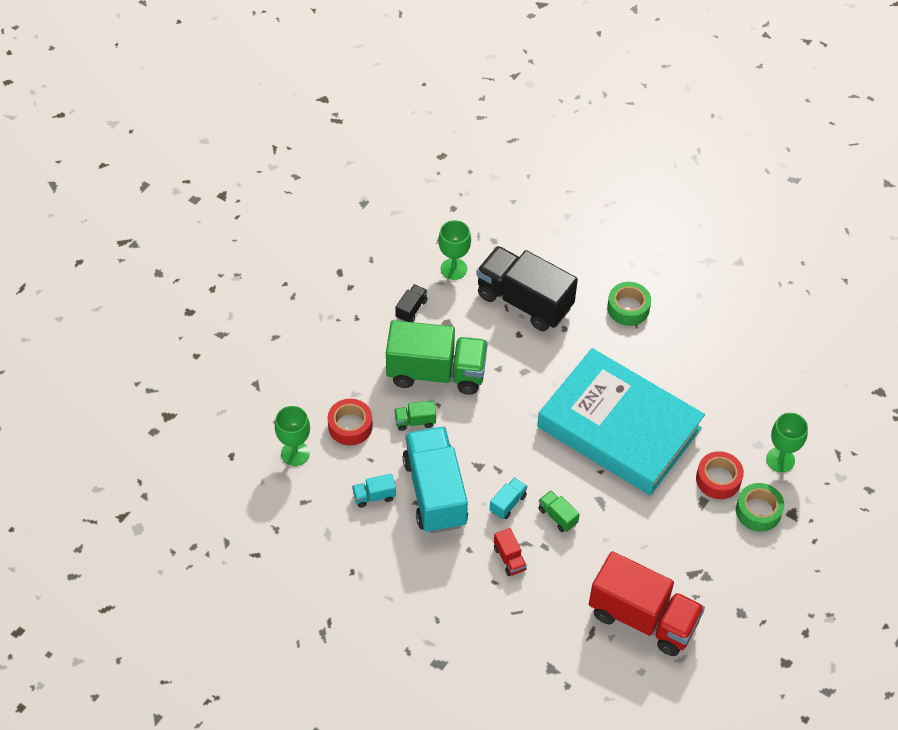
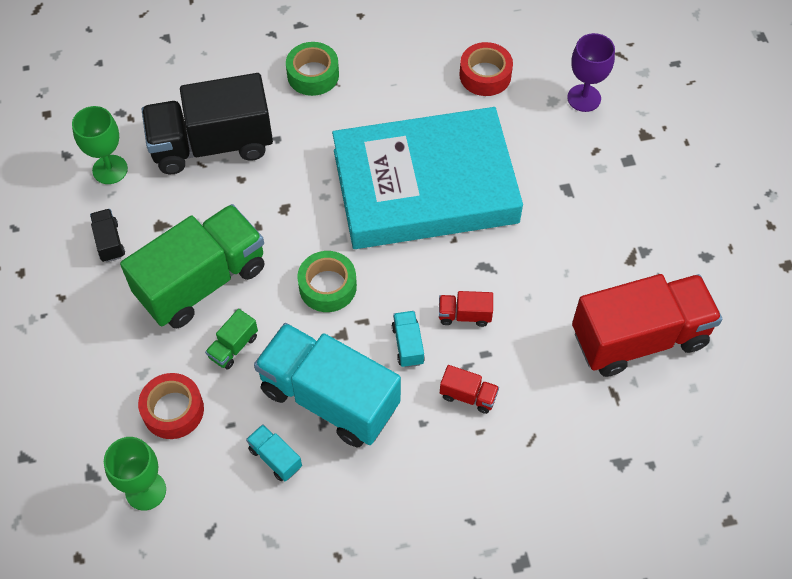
camera: 45 degrees left, 5 degrees up
turquoise truck [352,474,396,508] -> turquoise truck turned 105 degrees clockwise [246,424,302,481]
green truck [538,491,580,532] -> red truck [439,291,493,327]
red tape [696,451,744,499] -> red tape moved to [459,42,513,96]
green tape [736,483,784,532] -> green tape moved to [297,251,357,312]
green goblet [766,413,808,472] -> purple goblet [567,33,615,112]

